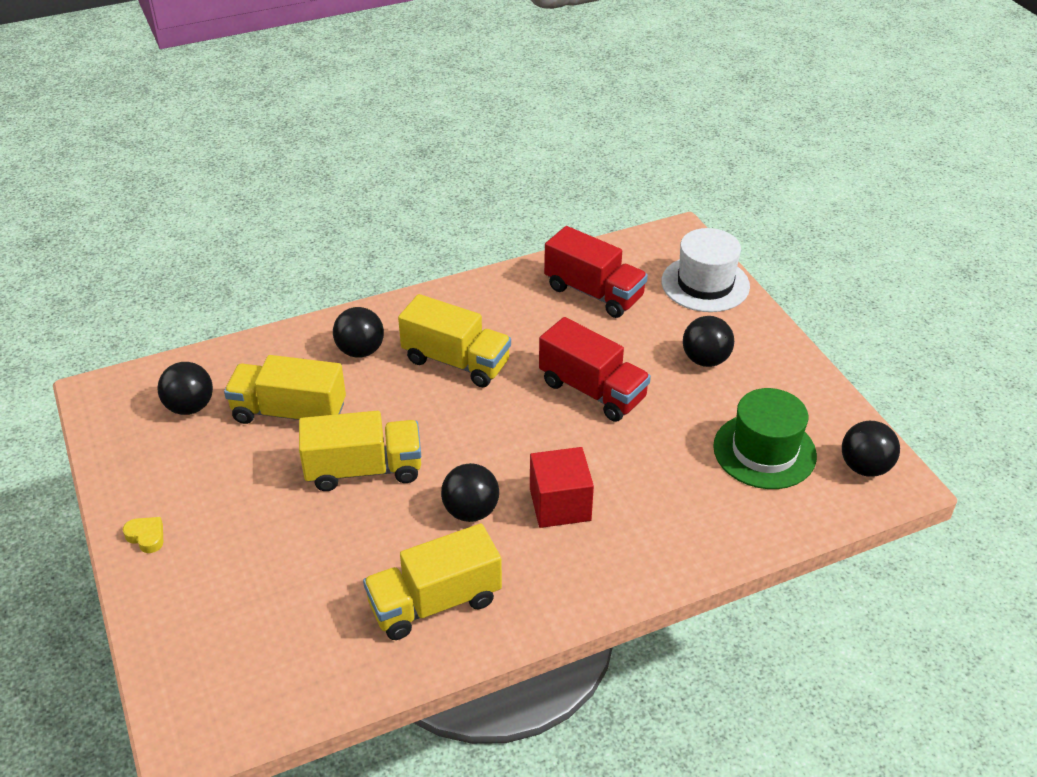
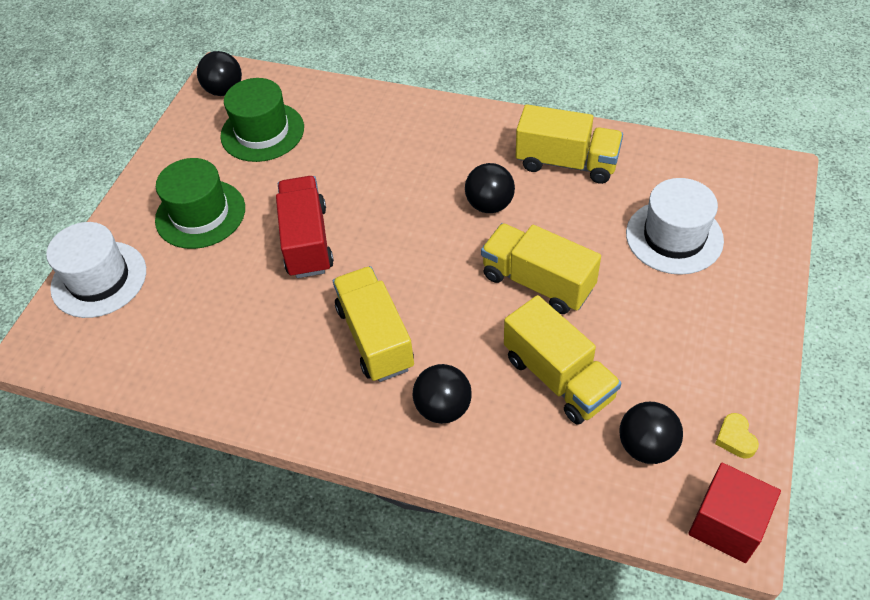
camera: 135 degrees left, 10 degrees up
yellow heart [123,517,163,553] -> yellow heart moved to [715,413,759,459]
red cube [530,447,594,528] -> red cube moved to [688,463,781,563]
red truck [544,226,648,318] -> none
black ball [683,316,734,367] -> green hat [155,158,245,249]
none -> white hat [626,178,724,275]

